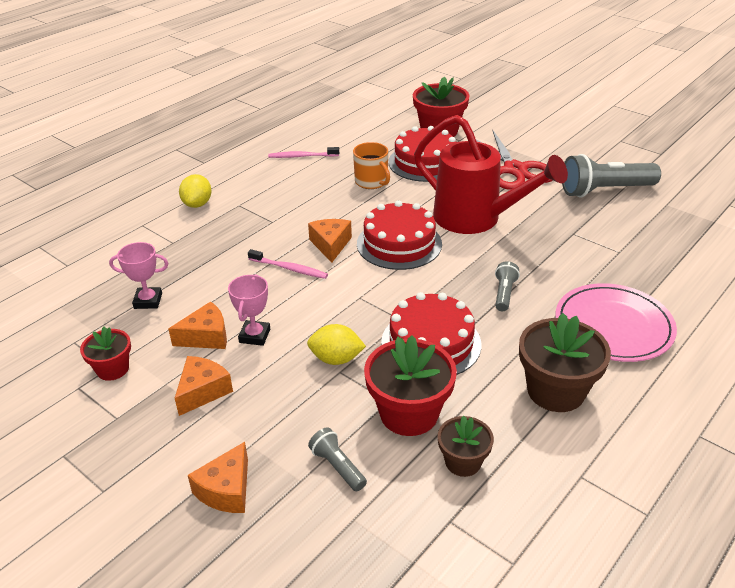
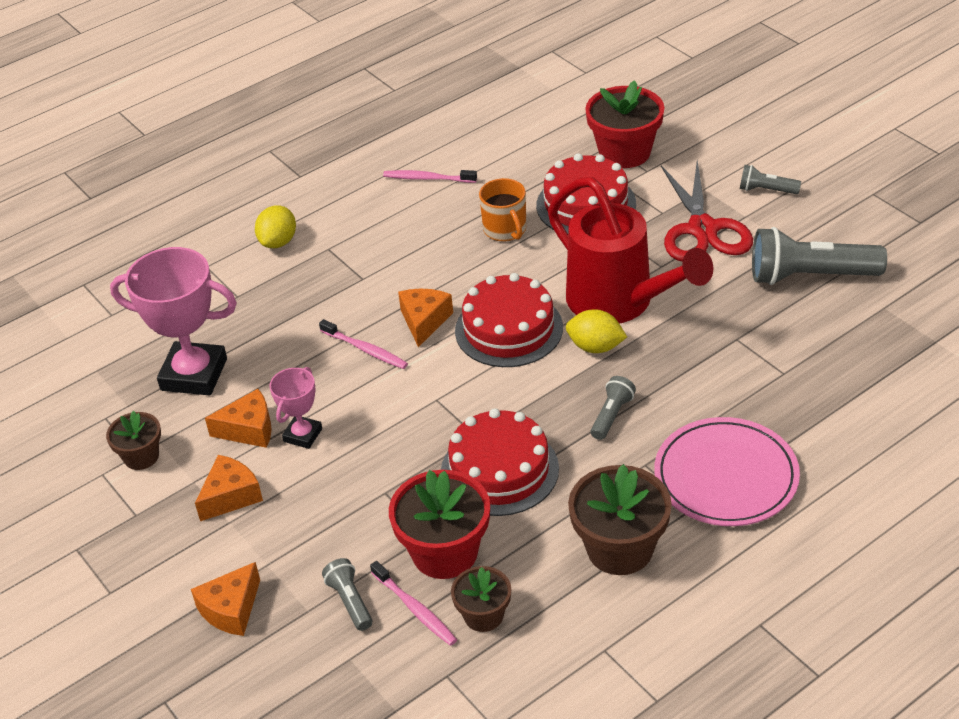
camera: 15 degrees right, 5 degrees up
red flower pot [80,327,131,381] -> brown flower pot [106,411,161,470]
pink trophy [109,242,168,309] -> pink trophy [110,247,237,395], size x1.90
yellow lemon [307,324,366,365] -> yellow lemon moved to [566,309,627,353]
none -> pink toothbrush [370,561,457,646]
none -> grey flashlight [740,165,801,194]

